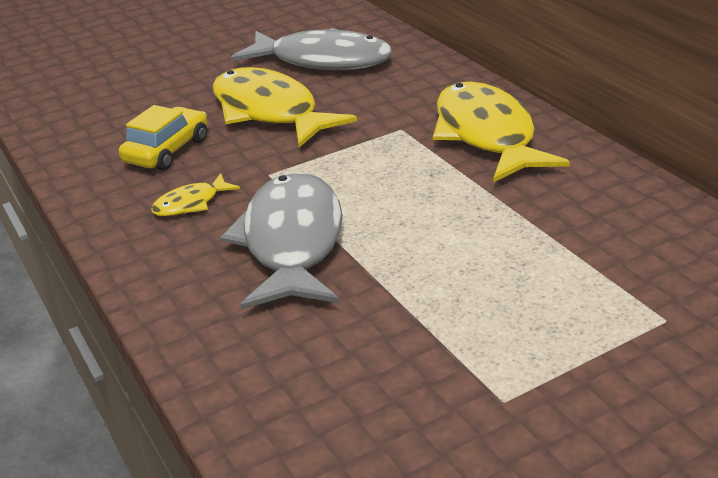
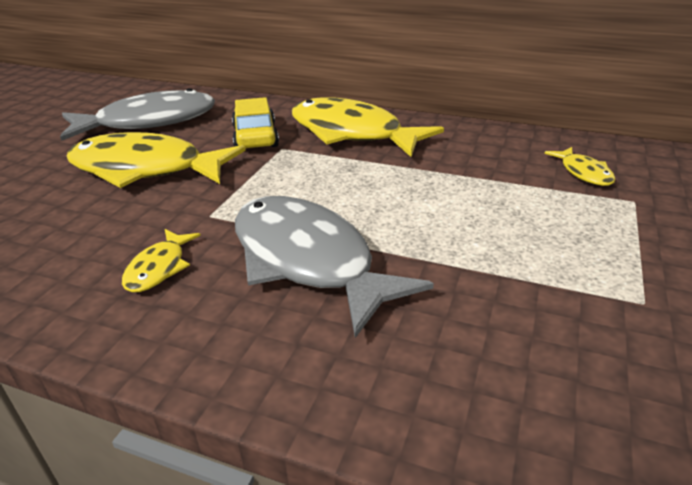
camera: 40 degrees left, 0 degrees up
yellow car [119,105,208,171] -> yellow car moved to [232,97,279,148]
none -> yellow fish [544,147,616,186]

